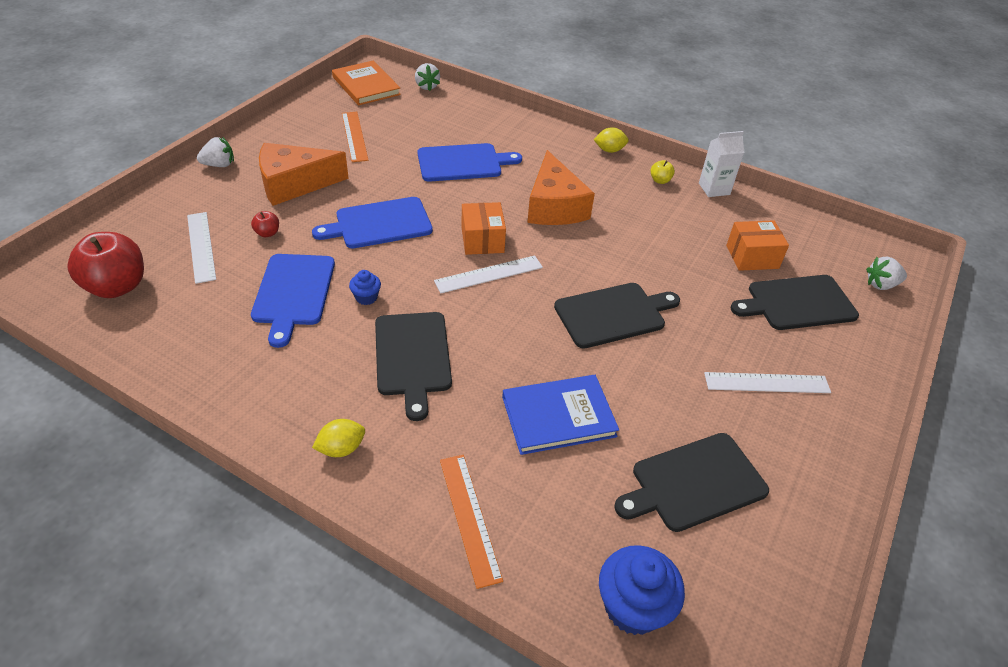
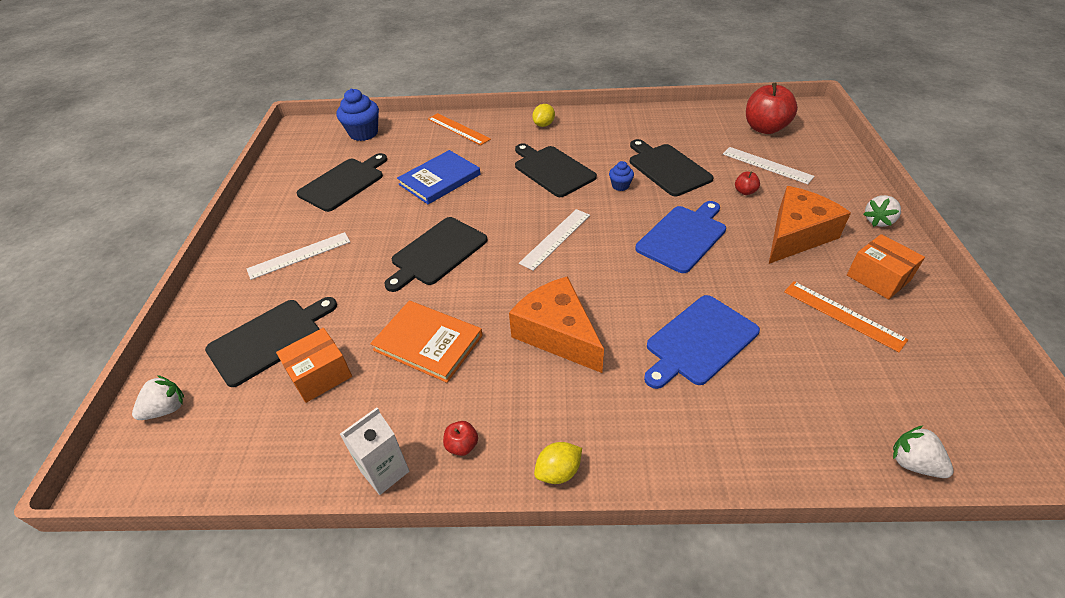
camera: 155 degrees right, 0 degrees up
blue cutting board [251,254,335,348] -> black cutting board [630,139,714,196]
orange book [332,61,401,105] -> orange book moved to [370,301,483,383]
orange box [462,202,506,255] -> orange box moved to [847,234,925,300]
yellow apple [650,160,675,184] -> red apple [443,421,478,456]

